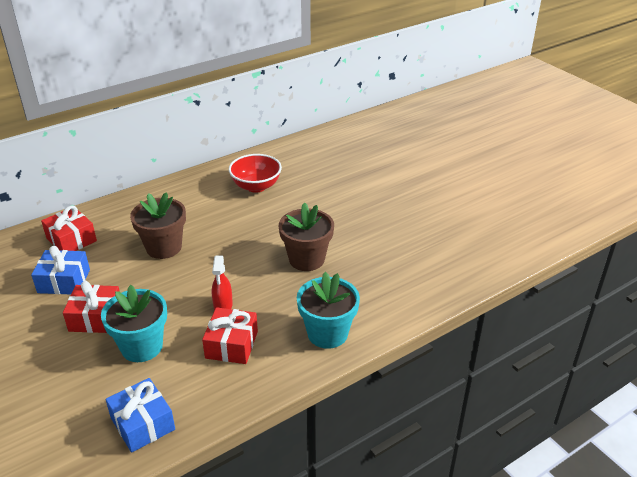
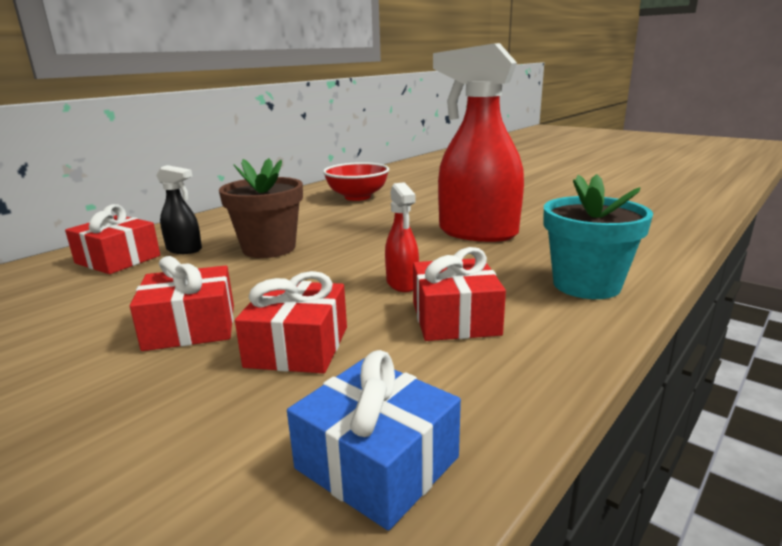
camera: 15 degrees left, 15 degrees down
blue gift [31,246,90,294] -> none
turquoise flower pot [101,285,167,362] -> red gift [235,271,347,373]
brown flower pot [279,202,334,271] -> red spray bottle [433,43,524,242]
none -> black spray bottle [156,165,202,254]

